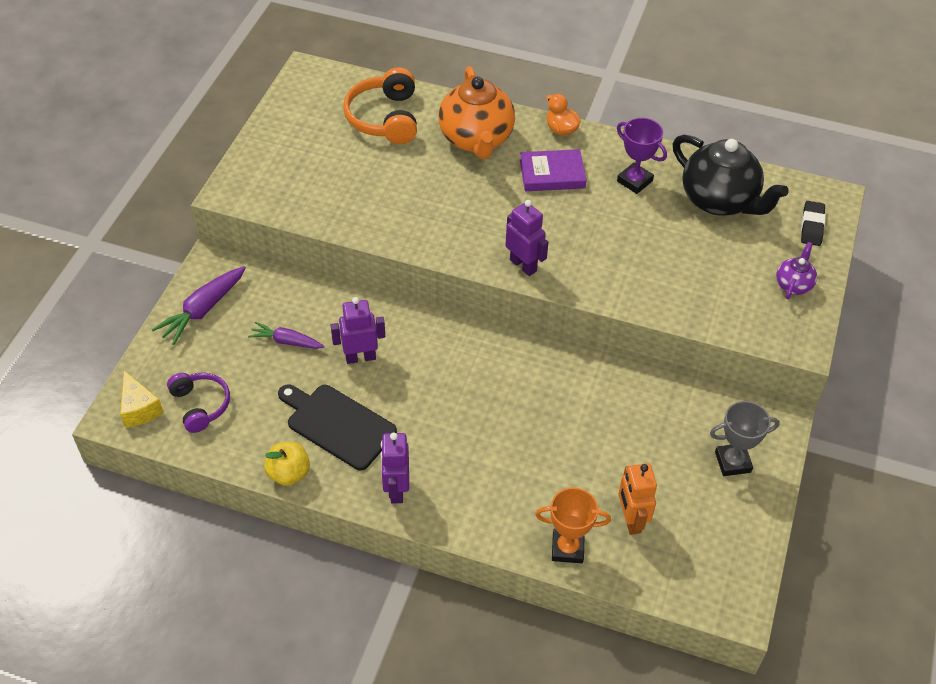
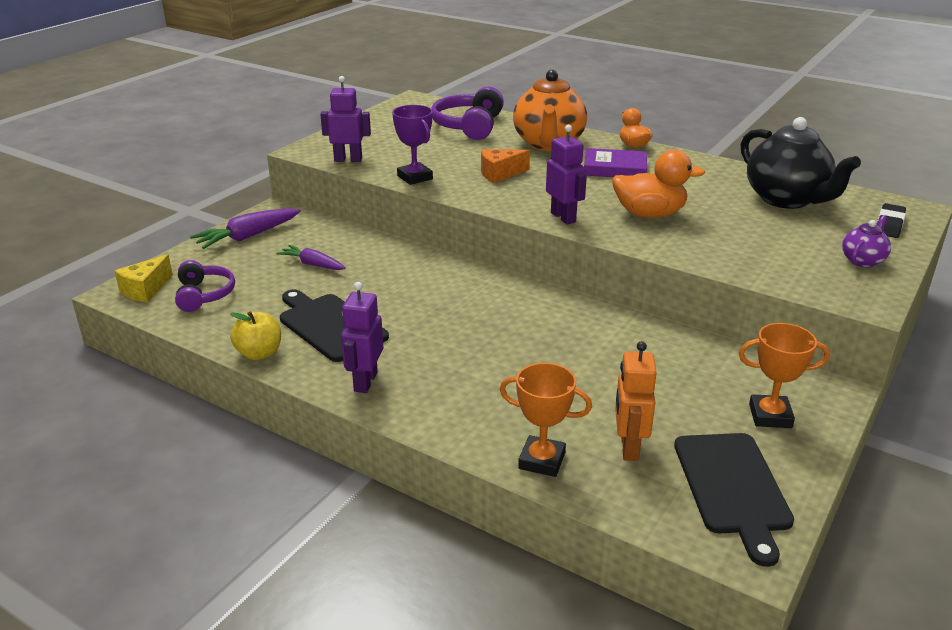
camera: 15 degrees right, 20 degrees down
yellow cheese [120,371,164,428] -> yellow cheese turned 45 degrees clockwise [115,254,173,302]
purple robot [331,297,385,364] -> purple robot moved to [320,76,371,162]
orange headphones [343,67,417,144] -> purple headphones [431,87,504,140]
purple trophy [617,118,667,194] -> purple trophy moved to [392,105,433,185]
grey trophy [710,401,780,476] -> orange trophy [739,323,830,428]
none -> orange cheese [481,149,530,183]
none -> orange duck [612,150,705,218]
none -> black cutting board [674,433,794,567]

